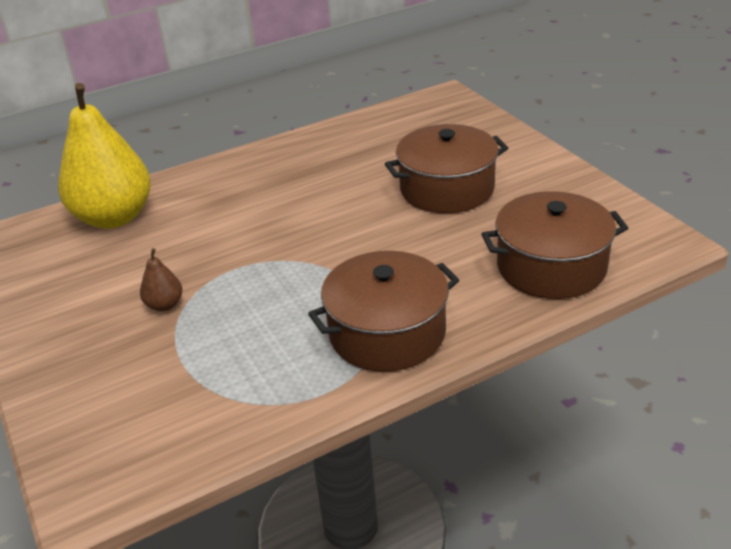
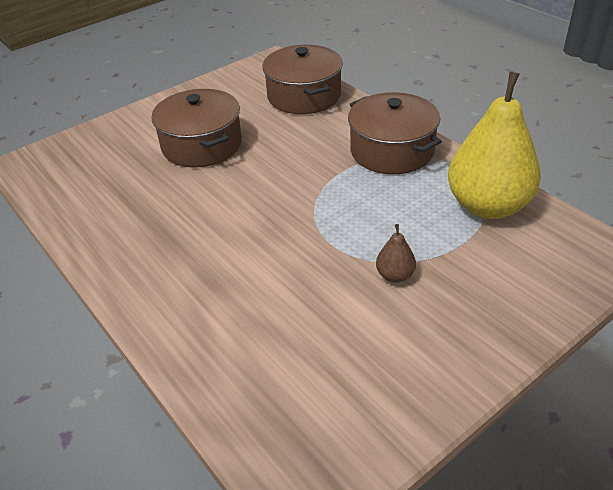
camera: 100 degrees left, 5 degrees up
yellow pear [58,83,151,229] -> yellow pear moved to [448,72,541,219]

